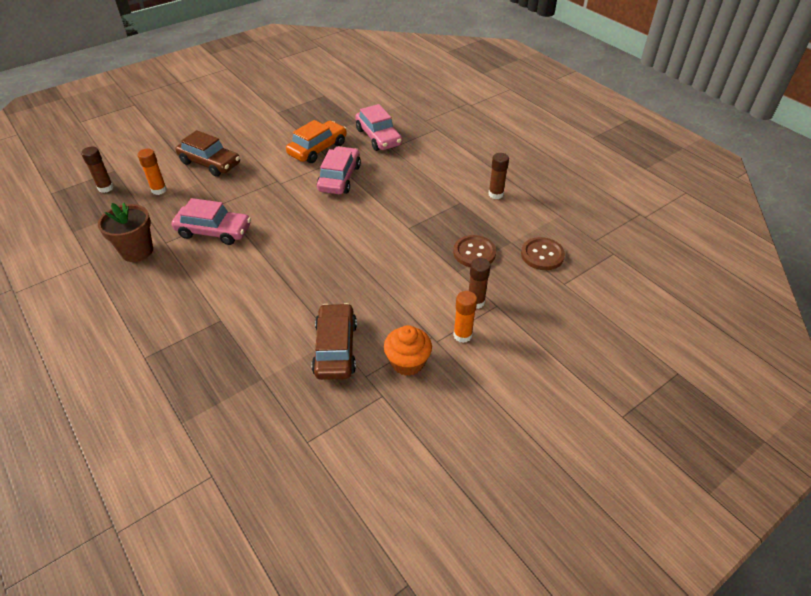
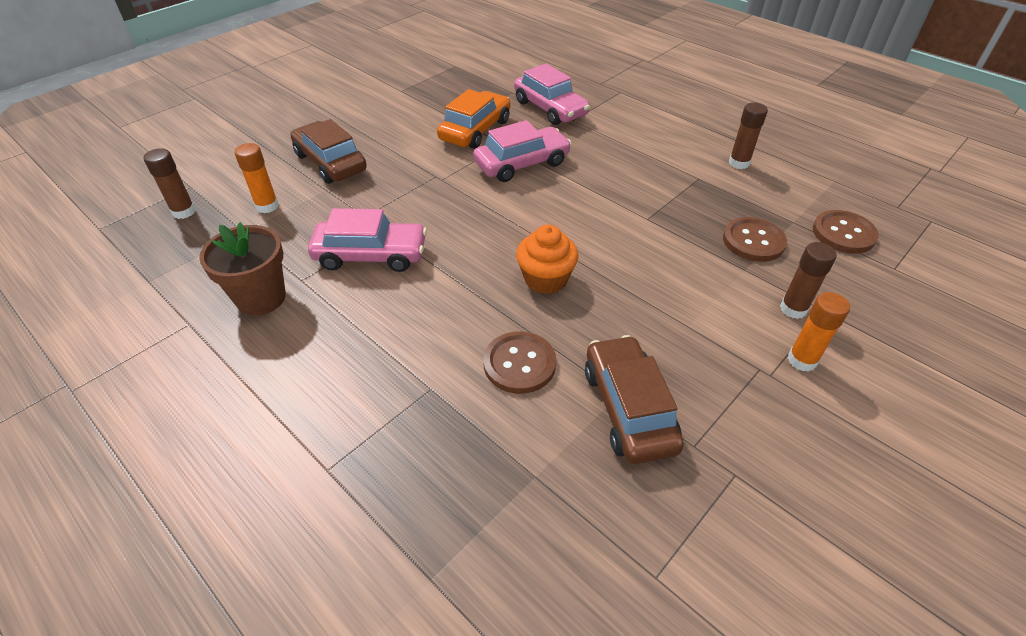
camera: 10 degrees left, 0 degrees up
brown car [175,130,240,177] -> brown car turned 150 degrees counterclockwise [290,119,367,184]
pink car [317,146,361,194] -> pink car turned 60 degrees clockwise [473,120,571,182]
orange cupcake [384,325,432,376] -> orange cupcake moved to [516,225,579,294]
none -> brown button [483,331,556,394]

